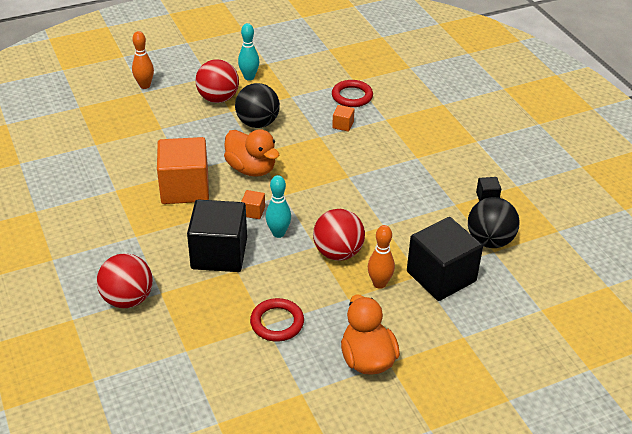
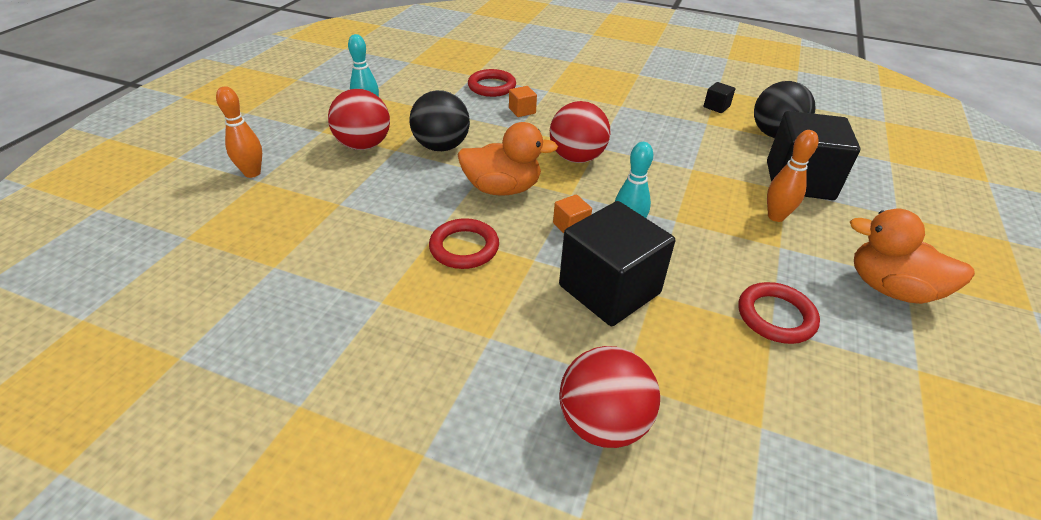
camera: 45 degrees left, 0 degrees up
orange cube [157,137,209,204] -> red ring [429,218,499,269]
red ball [313,209,365,261] -> red ball moved to [550,101,610,163]

